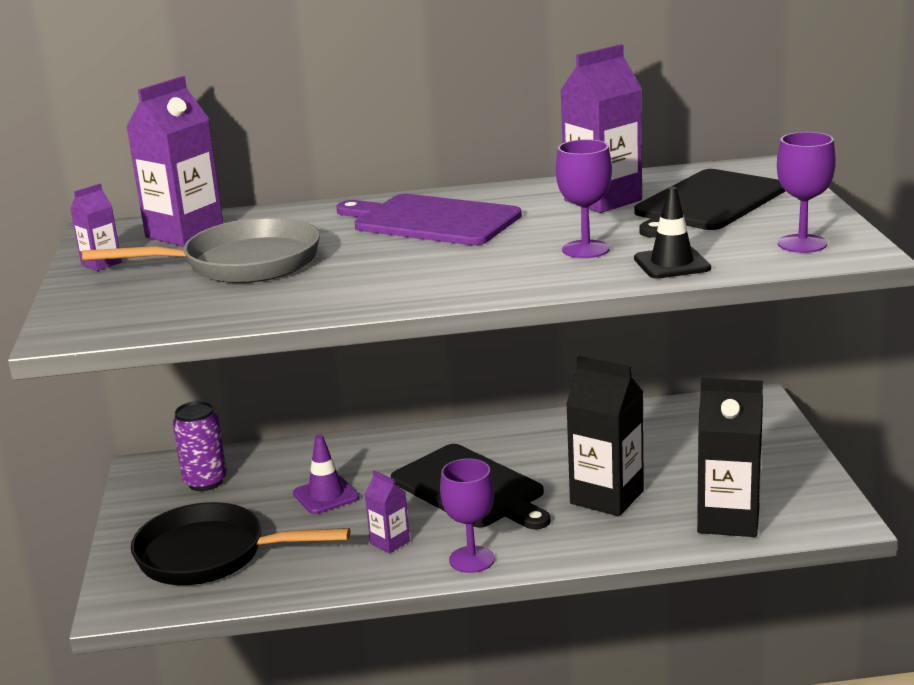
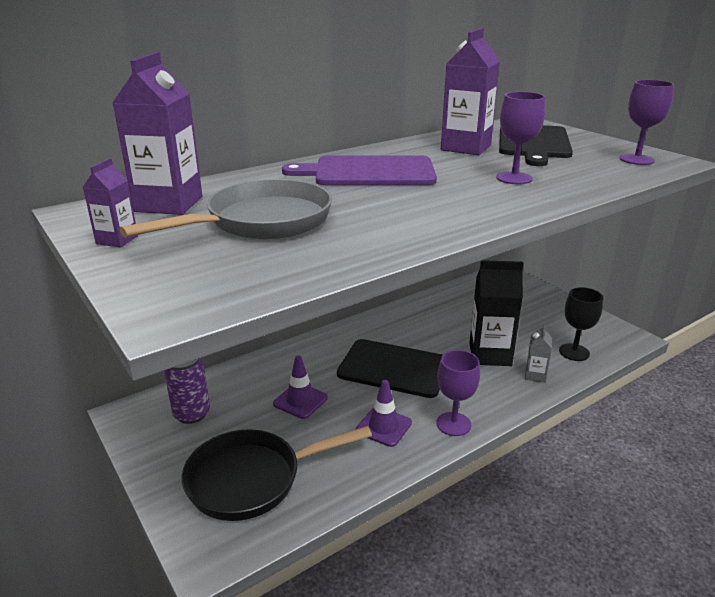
camera: 30 degrees left, 5 degrees up
purple carton [365,470,410,553] -> purple traffic cone [356,380,412,447]
black traffic cone [634,186,711,279] -> none
black carton [697,378,763,537] -> black goblet [559,287,603,361]
none -> grey carton [525,324,552,383]

